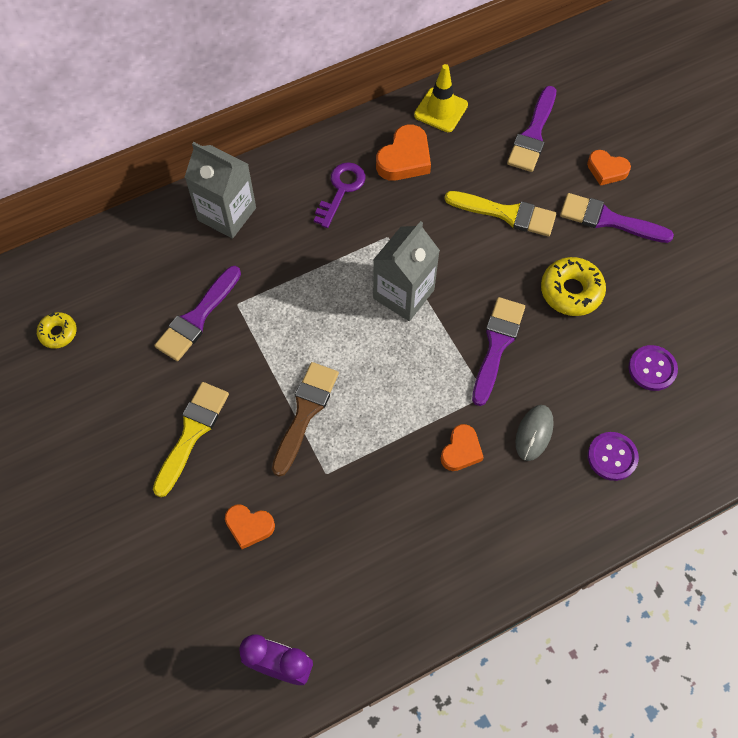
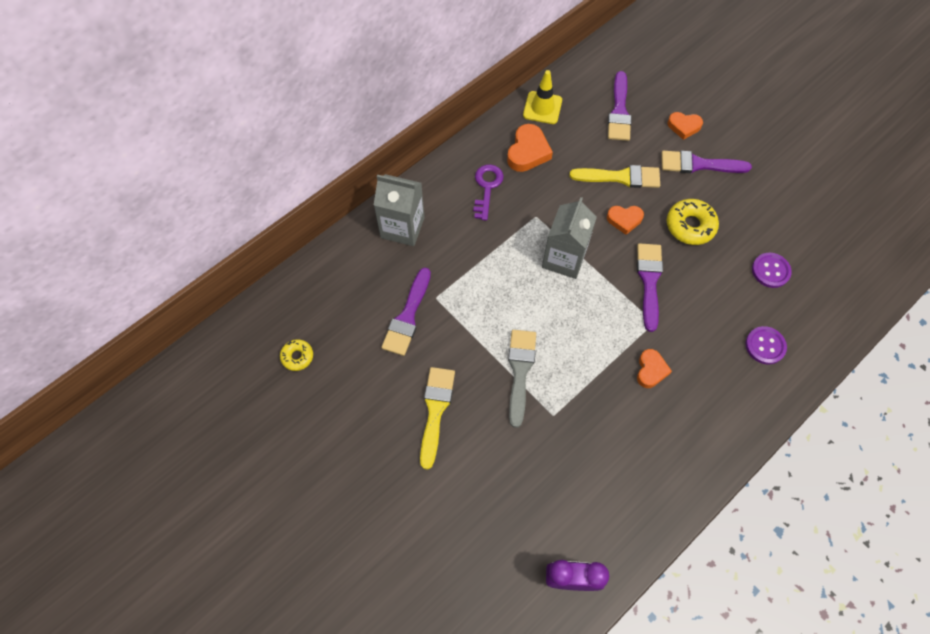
camera: 15 degrees left, 0 degrees up
orange heart [225,505,275,549] -> orange heart moved to [607,206,644,235]
brown brush [272,362,339,477] -> grey brush [508,330,536,428]
grey mouse [516,405,554,461] -> none

